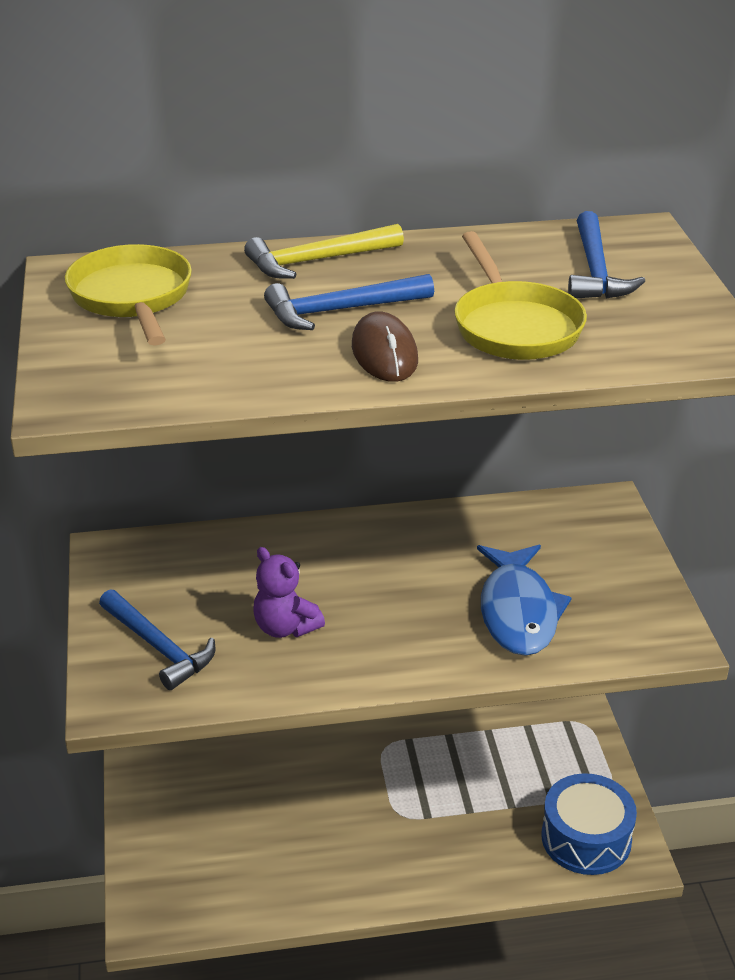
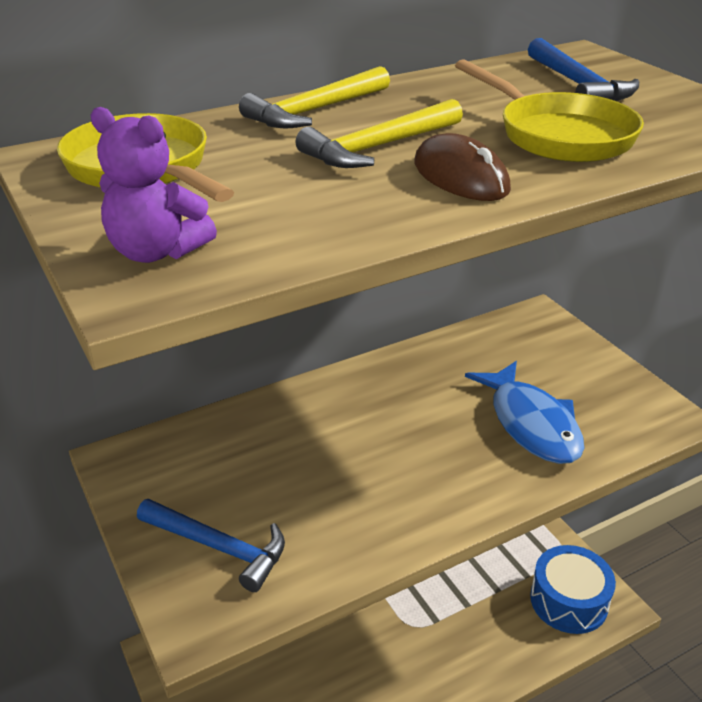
camera: 20 degrees left, 0 degrees up
purple teddy bear [253,547,325,638] -> purple teddy bear moved to [90,107,217,263]
blue hammer [264,274,434,330] -> yellow hammer [295,99,463,168]

